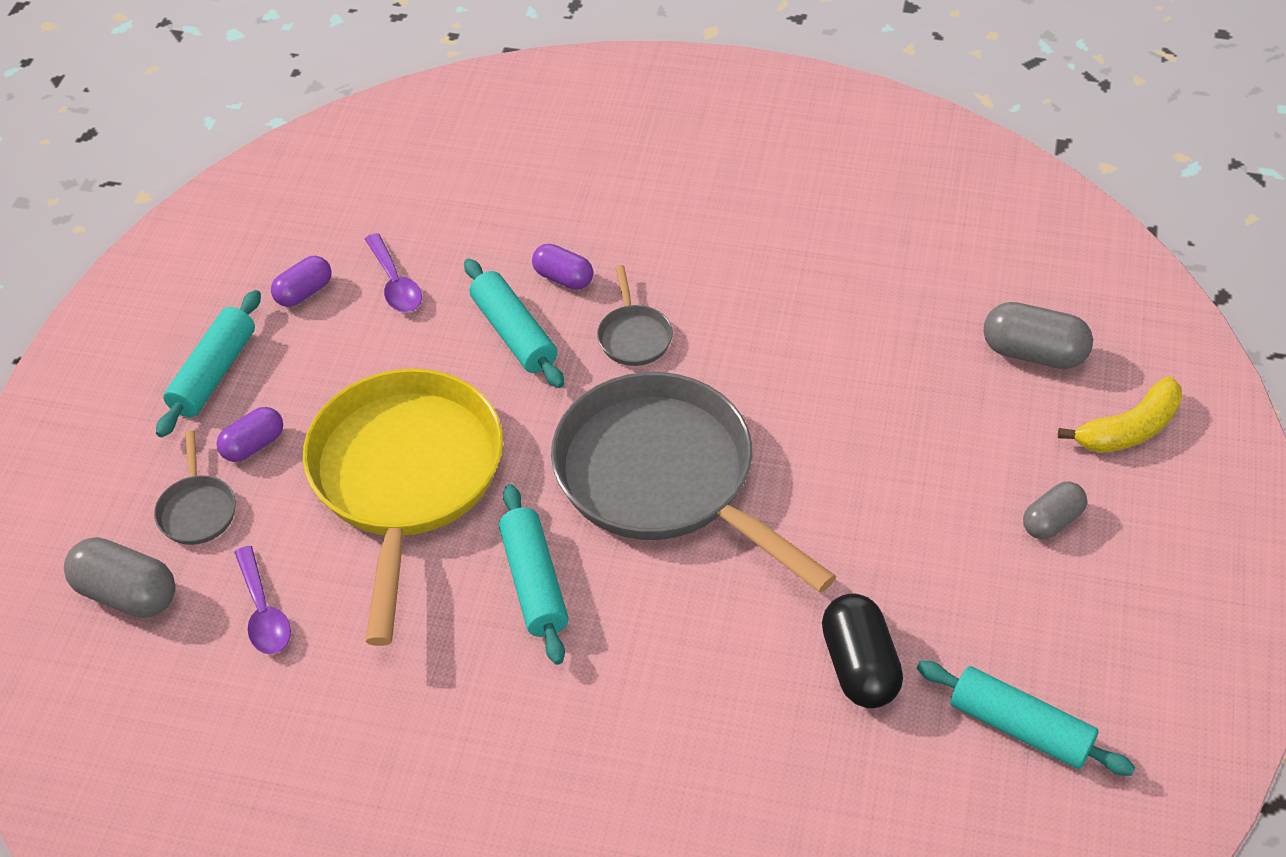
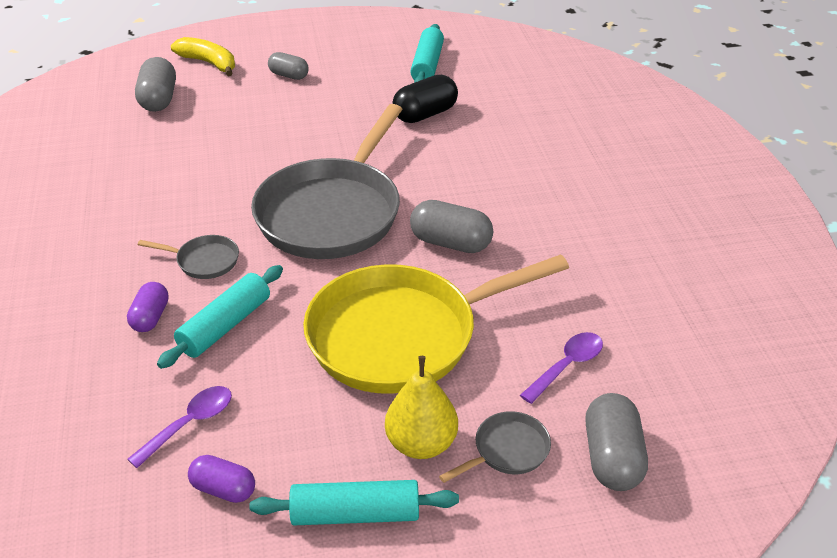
camera: 115 degrees left, 10 degrees down
purple capsule [216,407,283,462] -> yellow pear [385,356,458,459]
turquoise rolling pin [499,484,568,665] -> grey capsule [410,200,493,253]
grey pan [597,265,673,366] -> grey pan turned 45 degrees clockwise [138,235,239,279]

